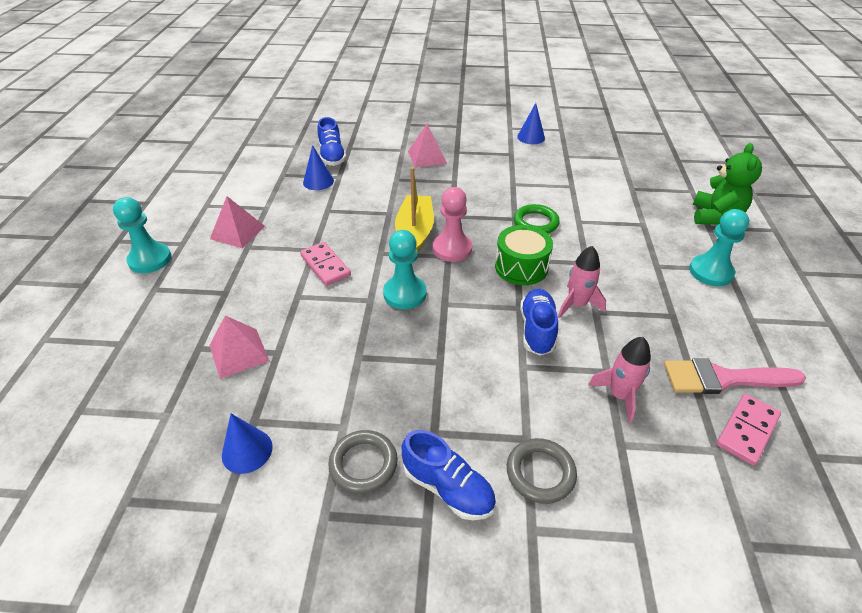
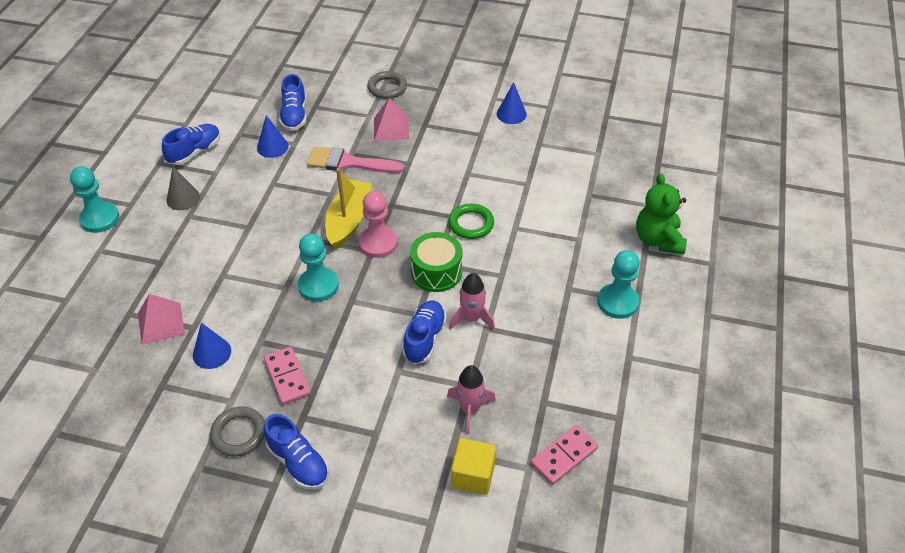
camera: 10 degrees right, 5 degrees up
pink pyramid [210,196,265,248] -> grey cone [166,167,200,210]
blue cone [222,414,273,474] -> blue cone moved to [193,323,231,369]
pink domino [300,242,351,286] -> pink domino moved to [264,347,311,405]
grey ring [507,438,577,504] -> grey ring moved to [367,71,407,99]
pink brush [664,359,806,394] -> pink brush moved to [307,146,404,173]
green teddy bear [693,143,762,224] -> green teddy bear turned 150 degrees clockwise [636,173,687,254]
none -> blue shoe [162,124,221,165]
none -> yellow cube [451,438,496,495]

